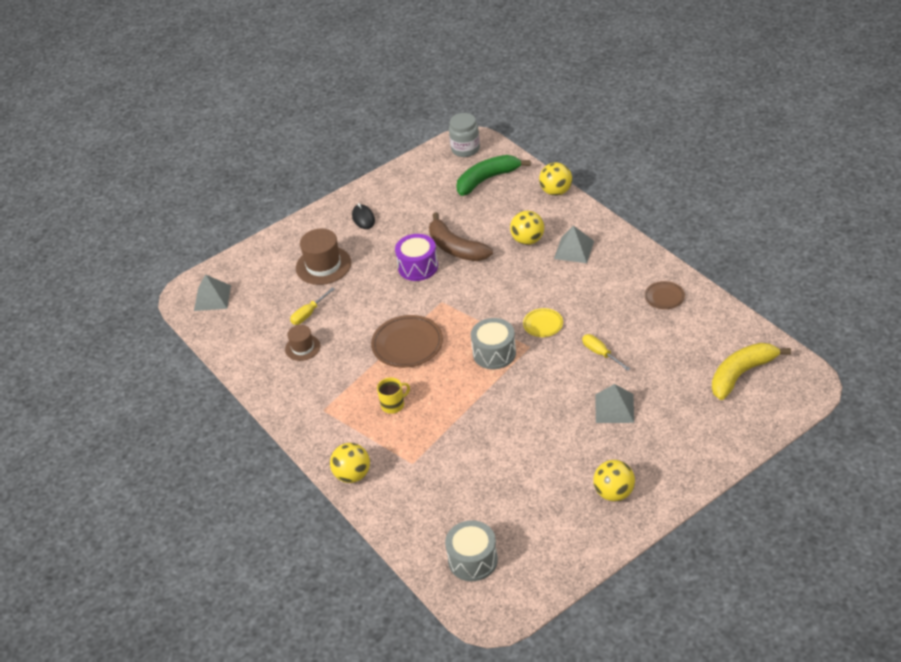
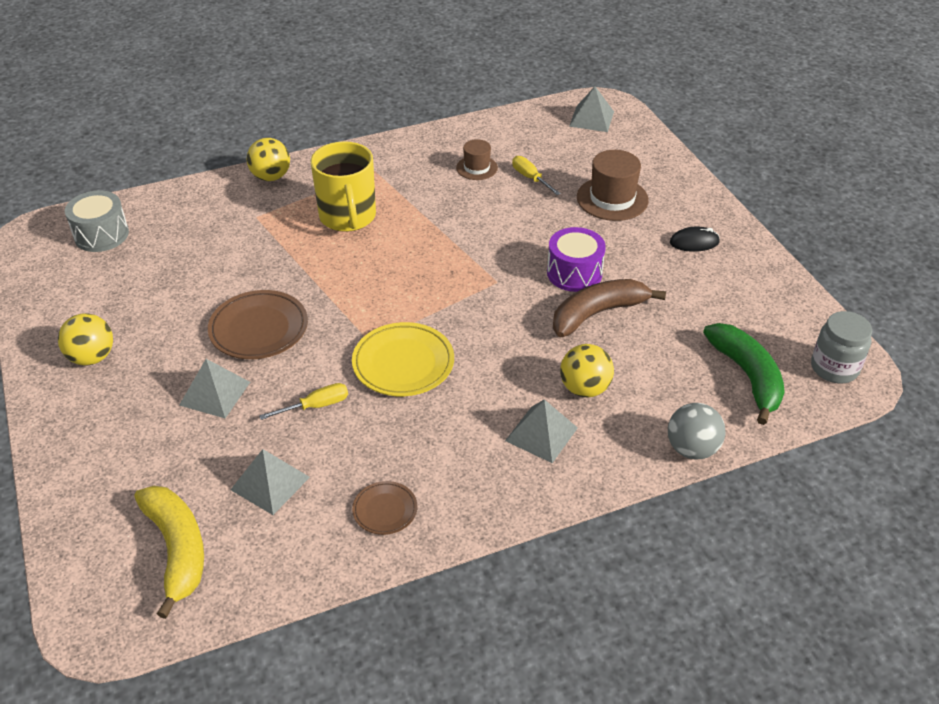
camera: 100 degrees right, 0 degrees up
brown plate [371,315,443,368] -> brown plate moved to [208,290,308,359]
yellow mug [377,377,410,414] -> yellow mug [311,141,376,232], size x2.06
grey drum [471,318,516,369] -> none
yellow plate [523,308,563,337] -> yellow plate [352,322,454,396], size x1.79
yellow ball [539,162,572,196] -> grey ball [668,403,726,459]
none -> grey pyramid [231,449,310,515]

